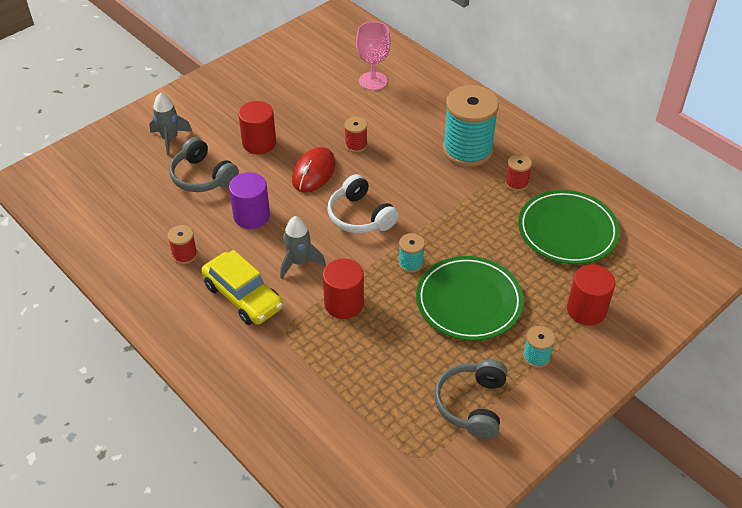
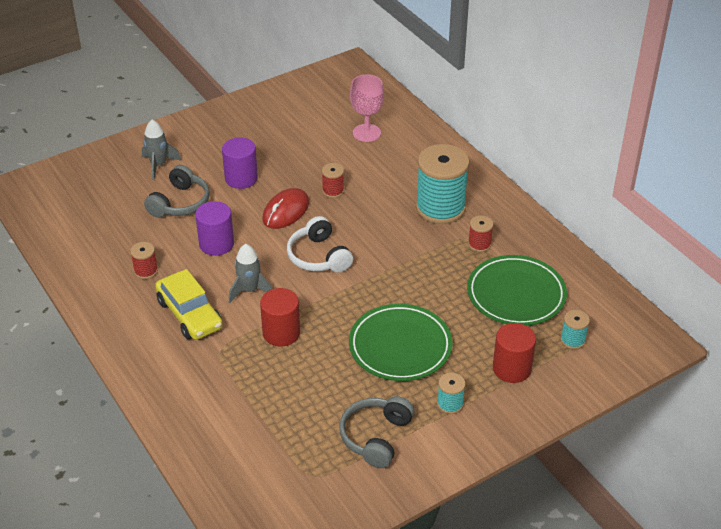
camera: 10 degrees right, 5 degrees down
grey headphones [169,137,239,192] -> grey headphones turned 120 degrees counterclockwise [144,165,210,218]
red cylinder [238,101,276,154] -> purple cylinder [222,137,258,189]
turquoise spool [398,233,425,273] -> turquoise spool moved to [560,310,590,349]

